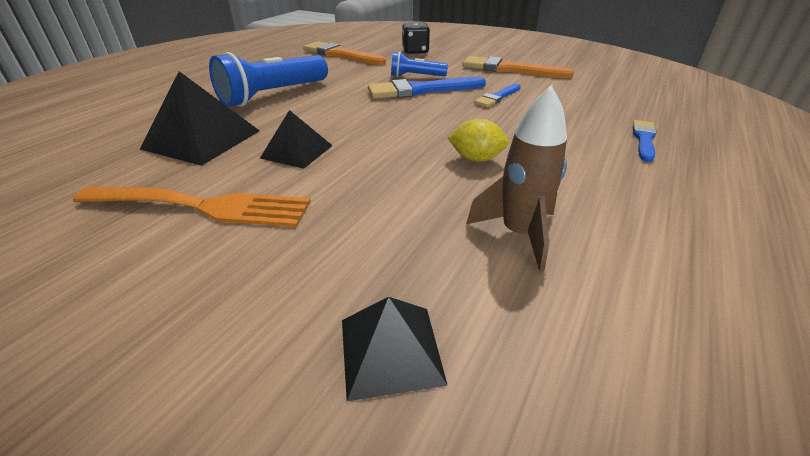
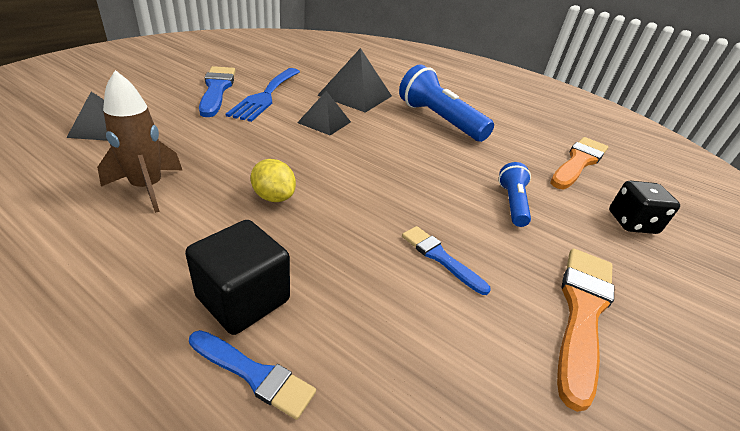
camera: 90 degrees right, 0 degrees up
orange fork [73,186,311,227] -> blue fork [225,68,300,122]
blue brush [368,77,486,99] -> blue brush moved to [199,66,236,117]
yellow lemon [448,119,509,162] -> yellow lemon turned 60 degrees counterclockwise [250,159,296,202]
none -> black cube [185,220,290,335]

